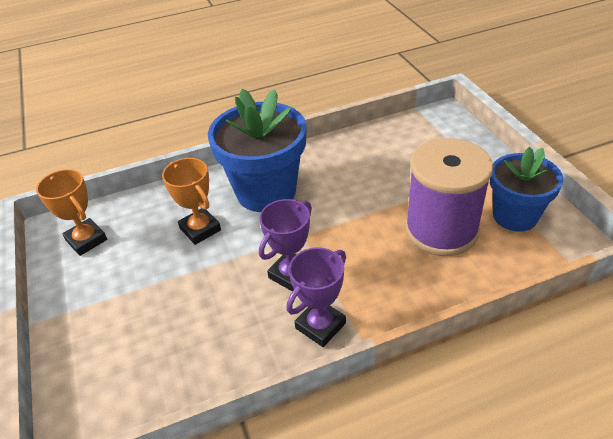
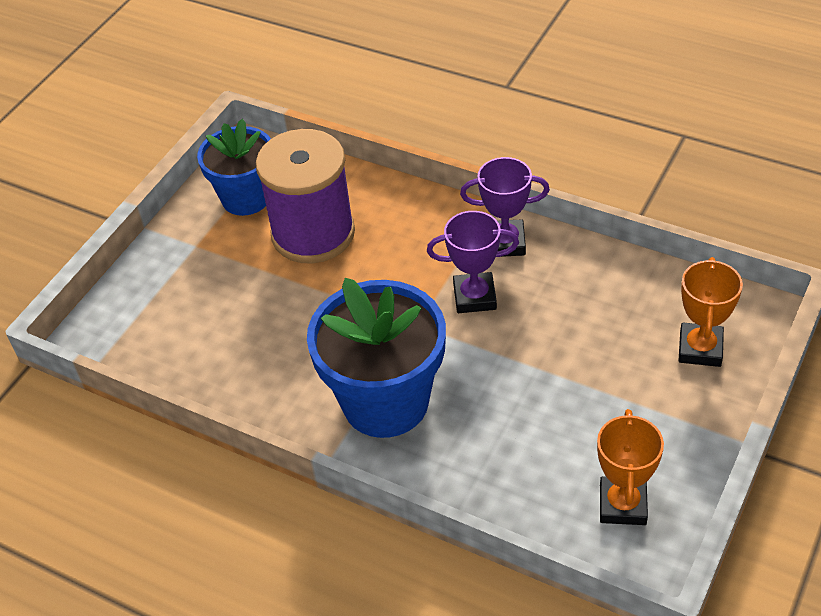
camera: 130 degrees left, 5 degrees up
orange trophy [162,158,221,245] -> orange trophy moved to [678,257,743,367]

